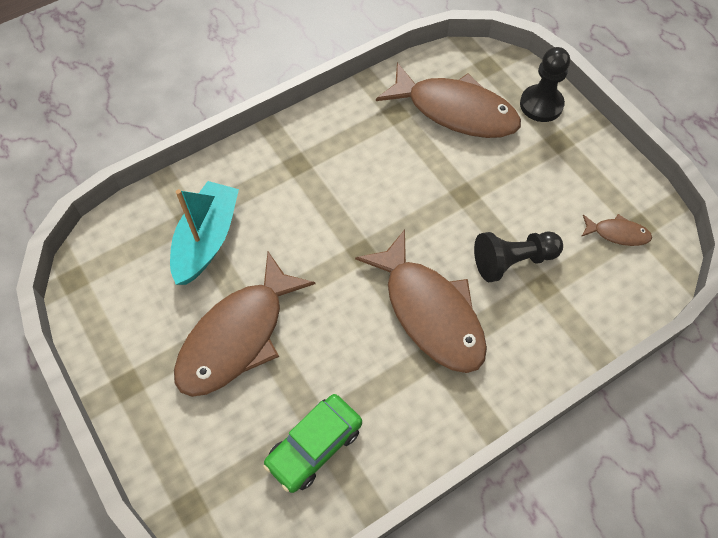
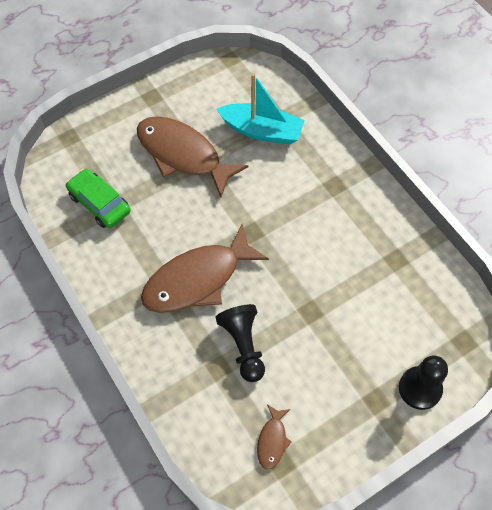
camera: 90 degrees right, 0 degrees up
brown fish [376,62,521,138] -> none

